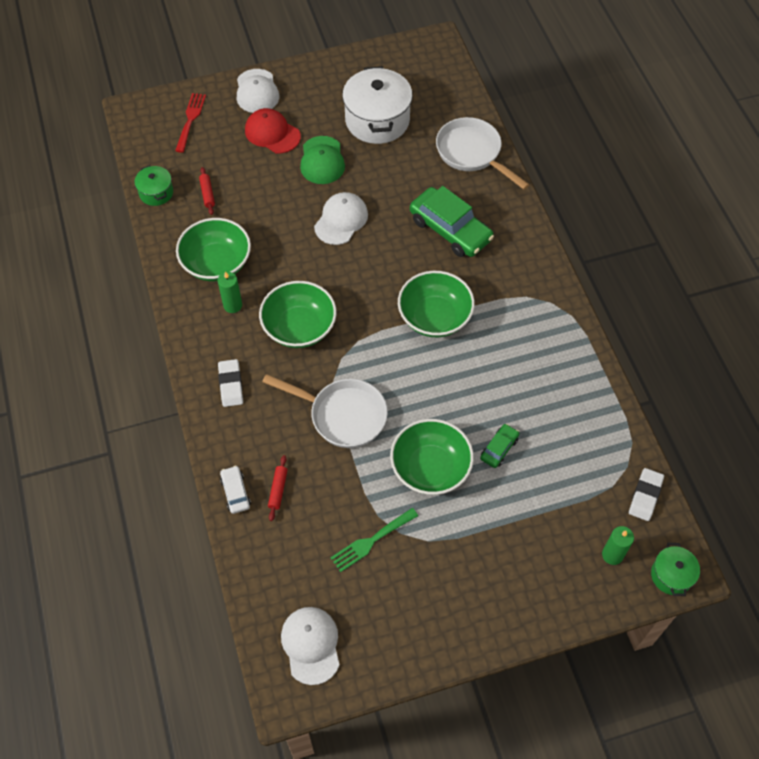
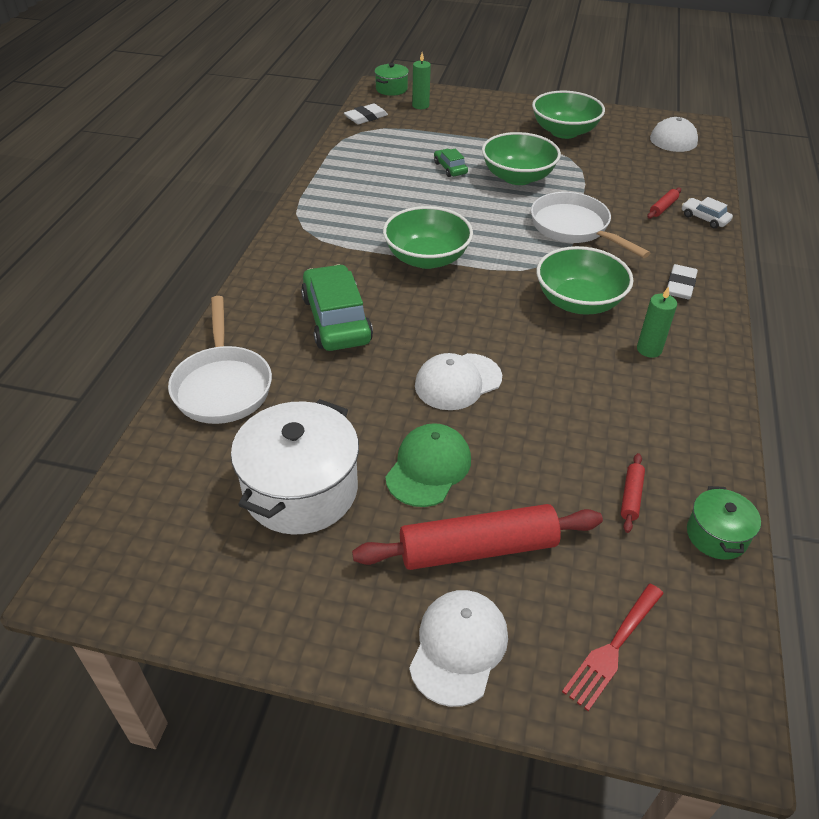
camera: 150 degrees left, 15 degrees down
green bowl [176,218,251,281] -> green bowl moved to [532,91,605,139]
white car [220,465,251,514] -> white car turned 120 degrees clockwise [682,197,733,229]
red cap [245,108,301,153] -> red rolling pin [352,504,603,570]
green fork [330,508,418,572] -> none
green car [480,424,519,468] -> green car turned 90 degrees clockwise [434,149,468,177]

